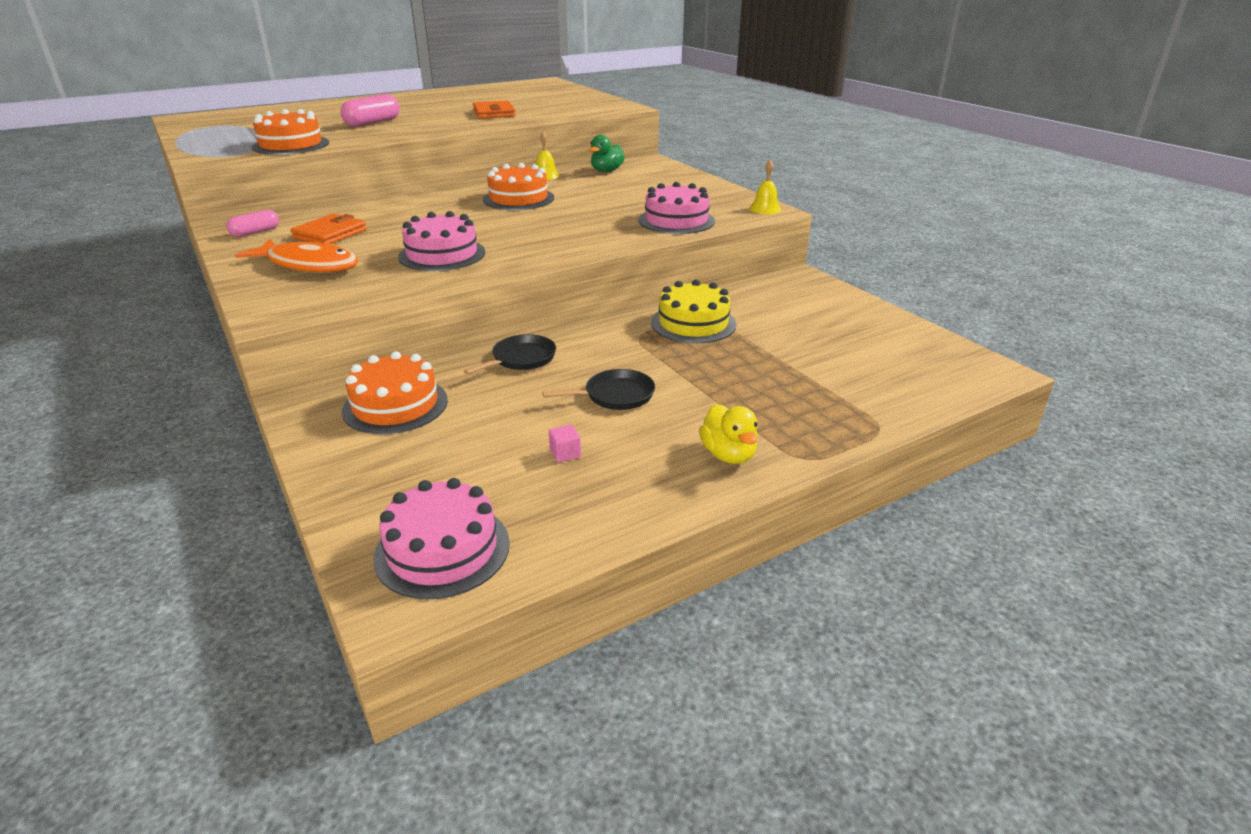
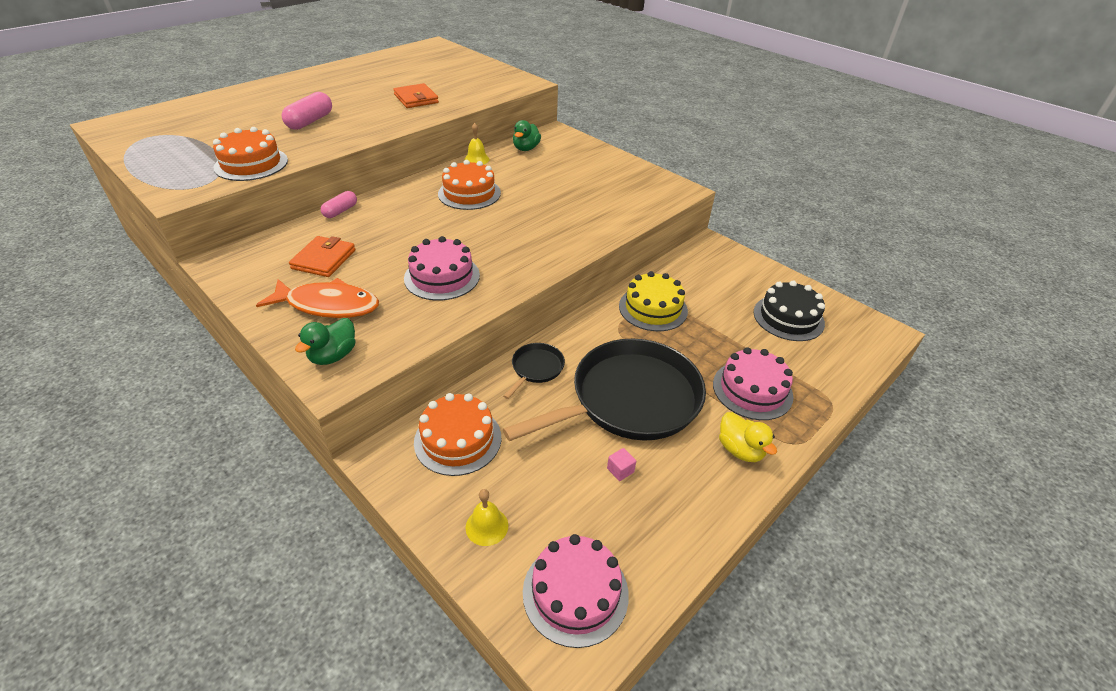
camera: 15 degrees left, 10 degrees up
pink capsule [226,210,279,237] -> pink capsule moved to [321,191,357,218]
black pan [542,369,655,410] -> black pan [503,339,706,441], size x2.34
pink cake [638,182,715,234] -> pink cake moved to [713,347,793,420]
yellow bell [749,160,781,214] -> yellow bell moved to [465,489,508,546]
none -> green duck [295,318,355,365]
none -> black cake [753,281,825,341]

